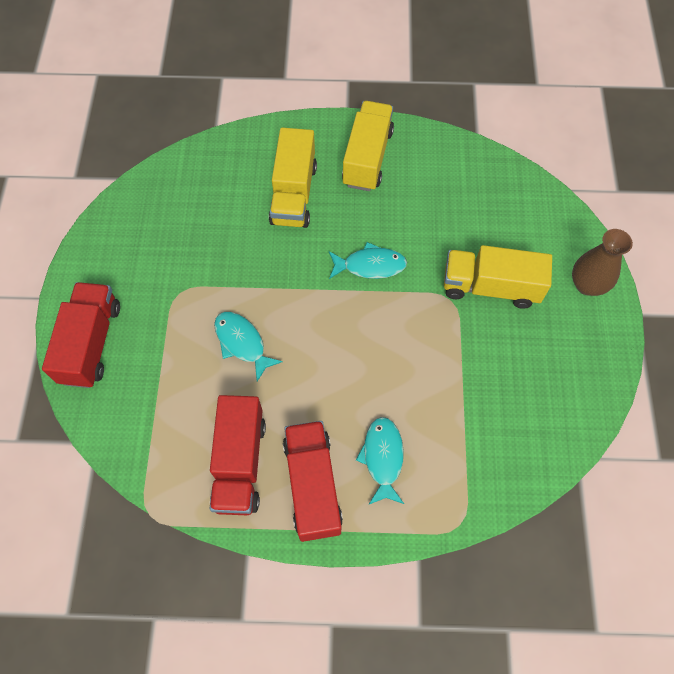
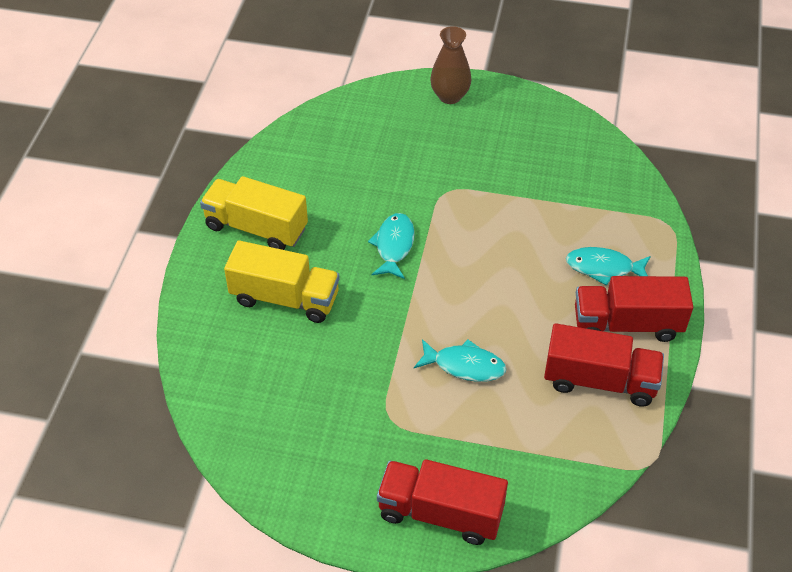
camera: 80 degrees left, 15 degrees down
turquoise fish [214,312,283,381] -> turquoise fish turned 135 degrees counterclockwise [414,339,506,382]
yellow truck [444,245,552,309] -> none

